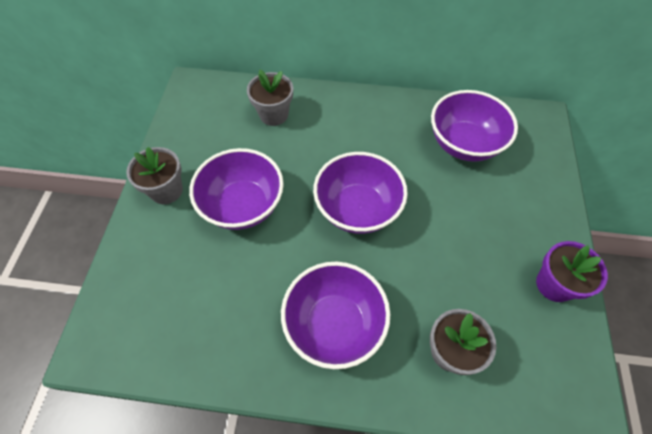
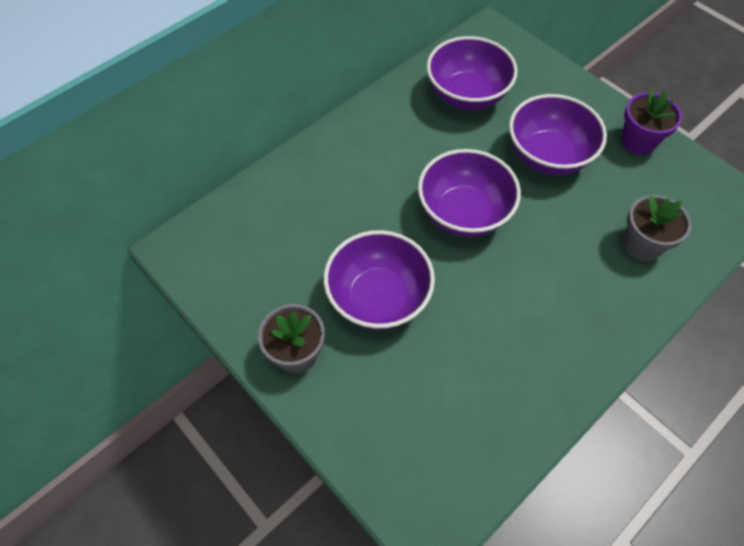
camera: 50 degrees left, 0 degrees up
grey flower pot [247,70,293,126] -> none
purple bowl [281,262,390,369] -> purple bowl moved to [509,94,607,175]

